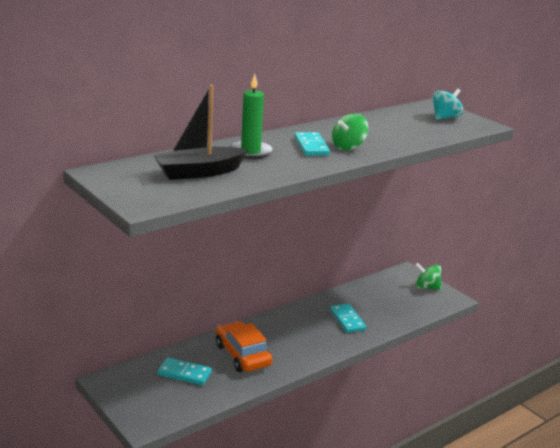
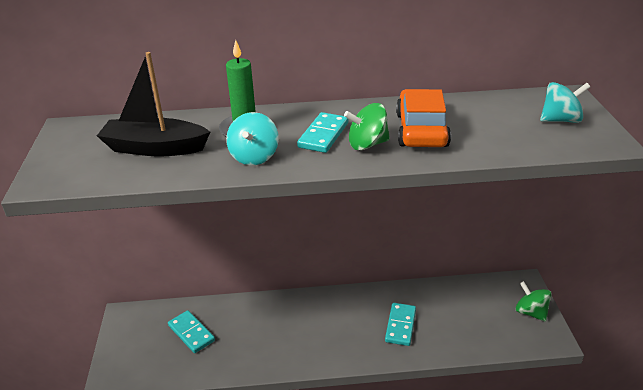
camera: 35 degrees right, 10 degrees up
orange car [216,321,272,372] -> orange car moved to [396,89,451,147]
none -> turquoise spinning top [226,112,279,165]

